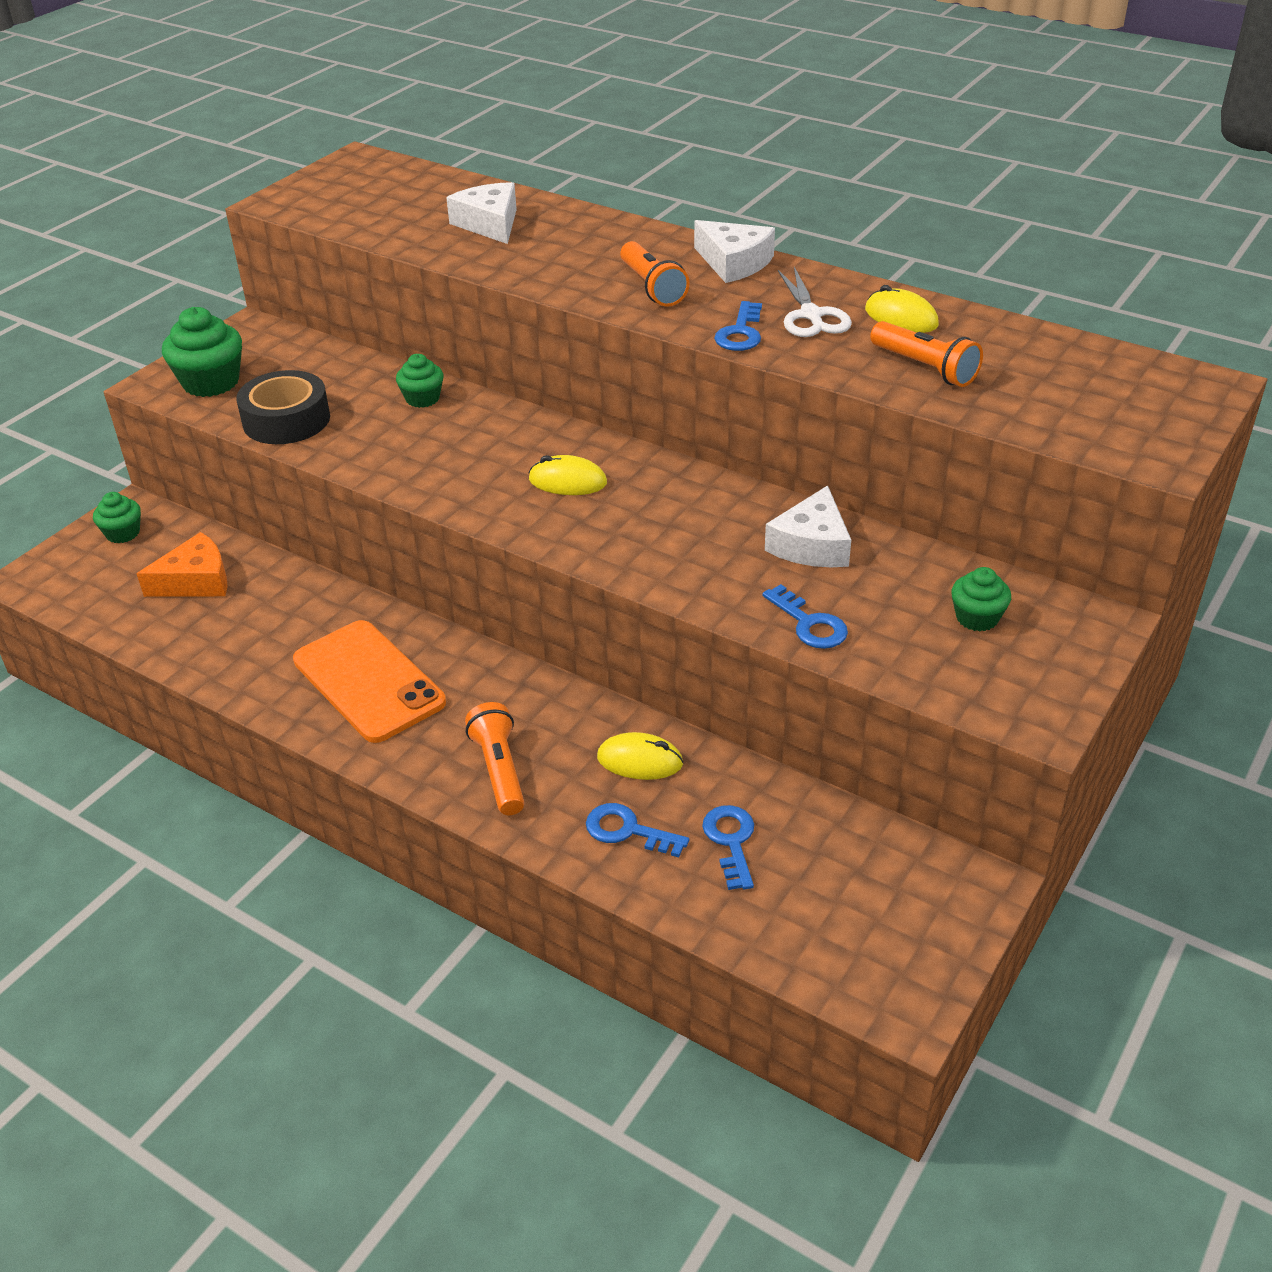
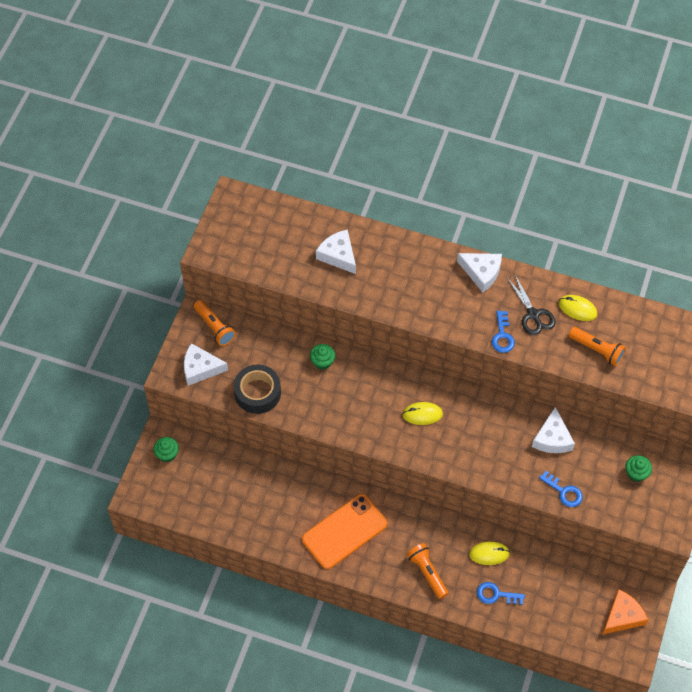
camera: 15 degrees left, 20 degrees up
orange cheese [136,532,228,597] -> orange cheese moved to [603,589,648,634]
green cupcake [162,307,242,397] -> white cheese [184,343,228,386]
orange phone [293,620,446,743] -> orange phone turned 75 degrees counterclockwise [302,494,387,569]
orange flashlight [620,241,690,307] -> orange flashlight moved to [194,300,236,346]
blue key [702,805,754,890] -> none
white scissors [778,267,852,337] -> black scissors [507,275,556,335]

